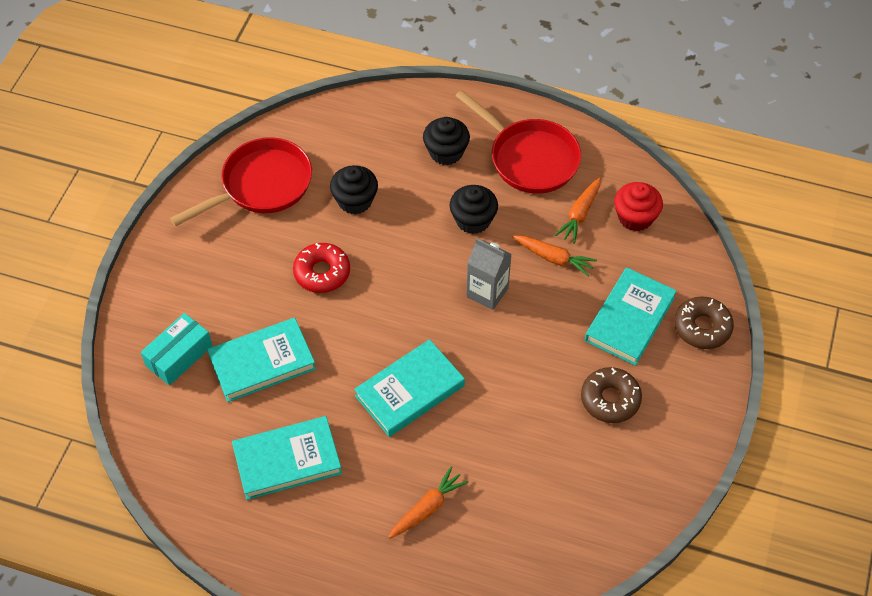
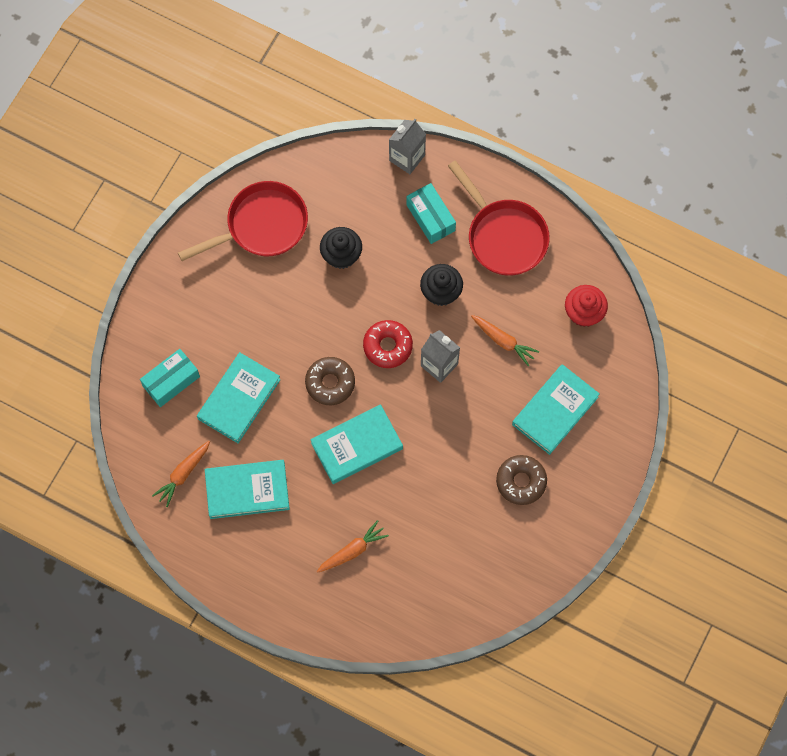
camera: 10 degrees right, 15 degrees up
turquoise book [207,318,316,402] -> turquoise book turned 45 degrees counterclockwise [197,352,281,443]
red donut [293,243,350,293] -> red donut moved to [363,320,413,368]
black cupcake [423,117,470,165] -> turquoise box [406,183,456,244]
orange carrot [555,177,601,244] -> orange carrot moved to [152,441,210,507]
brown donut [674,296,734,349] -> brown donut moved to [305,357,355,405]
none -> grey carton [389,119,426,174]

